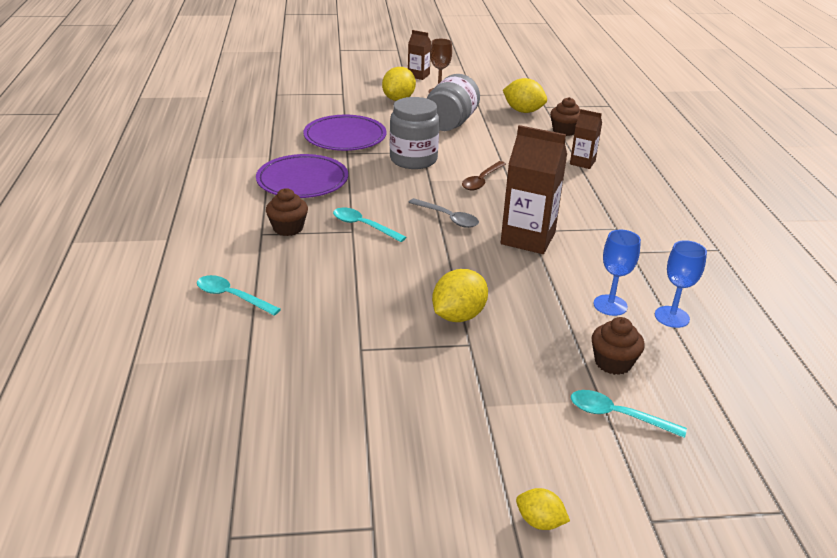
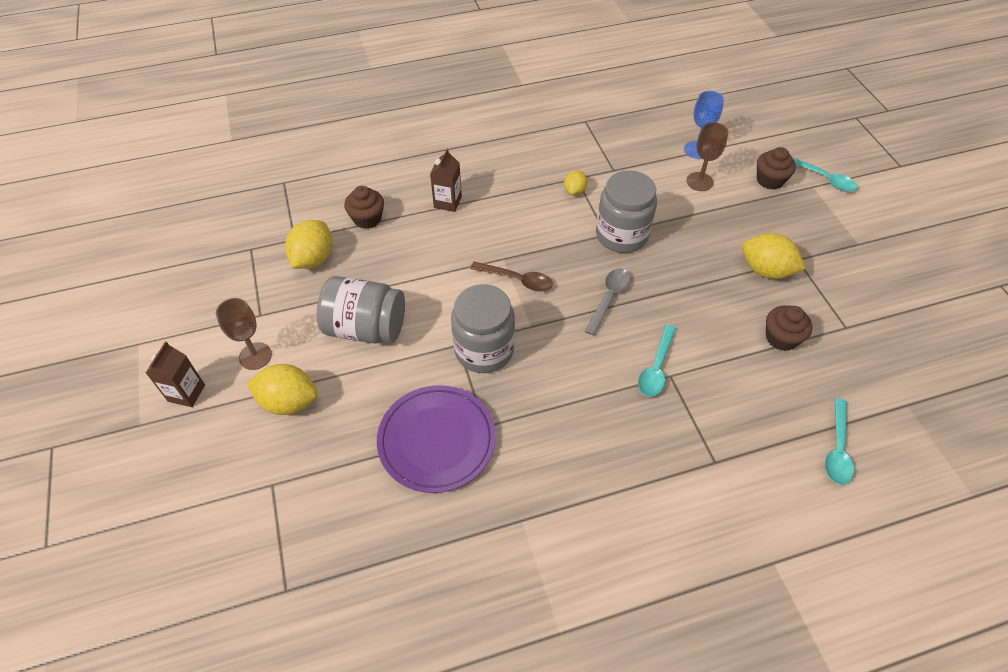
camera: 100 degrees left, 20 degrees up
purple plate [256,154,348,198] -> none
brown cupcake [266,188,308,236] -> brown cupcake moved to [766,305,813,351]
brown carton [501,125,567,254] -> grey jar [596,170,657,253]
yellow lemon [516,488,570,530] -> yellow lemon moved to [564,170,587,196]
turquoise spoon [571,390,687,438] -> turquoise spoon turned 60 degrees counterclockwise [792,157,857,192]
blue goblet [593,230,641,316] -> brown goblet [686,122,728,191]

